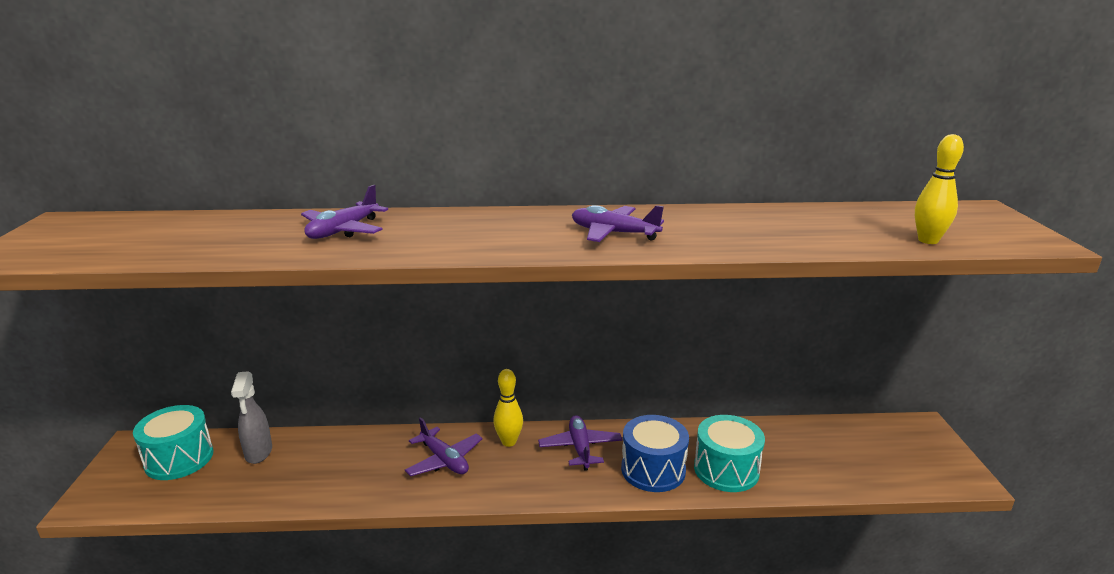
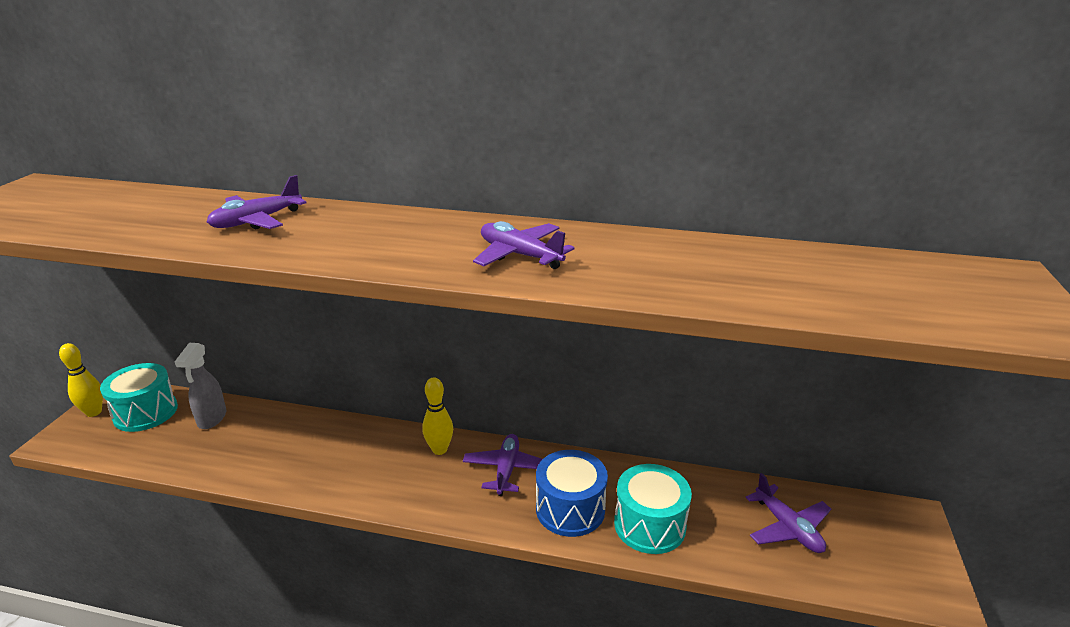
camera: 15 degrees right, 5 degrees up
purple plane [405,417,483,476] -> purple plane moved to [745,473,831,553]
yellow bowling pin [915,134,964,244] -> yellow bowling pin moved to [59,343,103,417]

